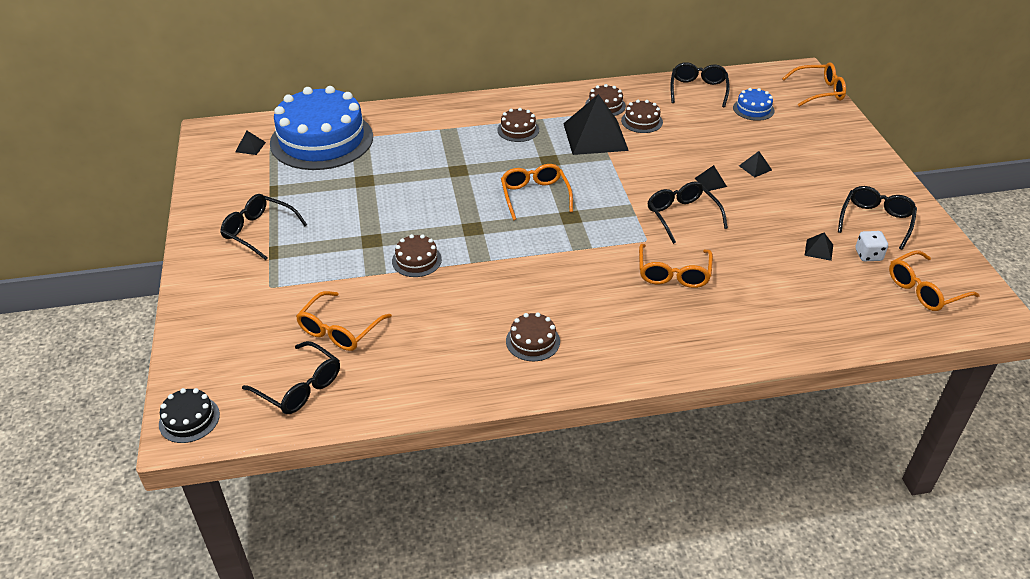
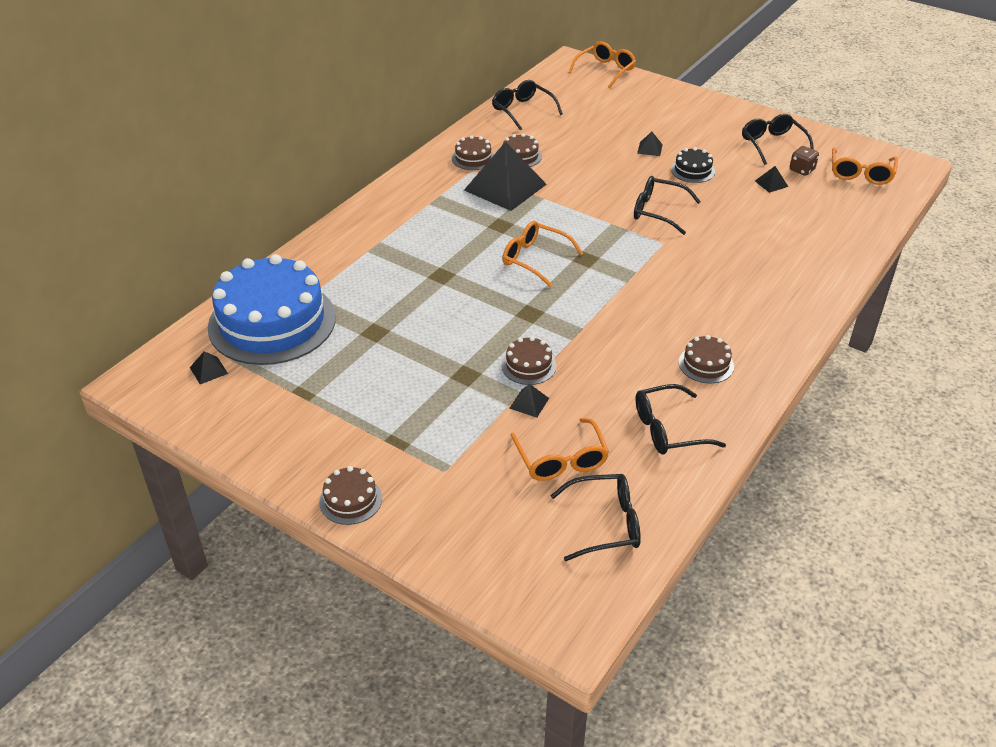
camera: 45 degrees left, 0 degrees up
black cake [159,388,220,443] -> black cake moved to [671,147,715,183]
black glasses [220,194,307,260] -> black glasses moved to [635,384,726,455]
brown cake [497,108,539,142] -> brown cake moved to [319,466,382,525]
orange glasses [639,244,713,288] -> none
black pyramid [695,165,727,191] -> black pyramid moved to [509,384,549,418]
blue cake [733,88,775,121] -> none
white dice [856,231,888,261] -> brown dice [790,146,819,176]

